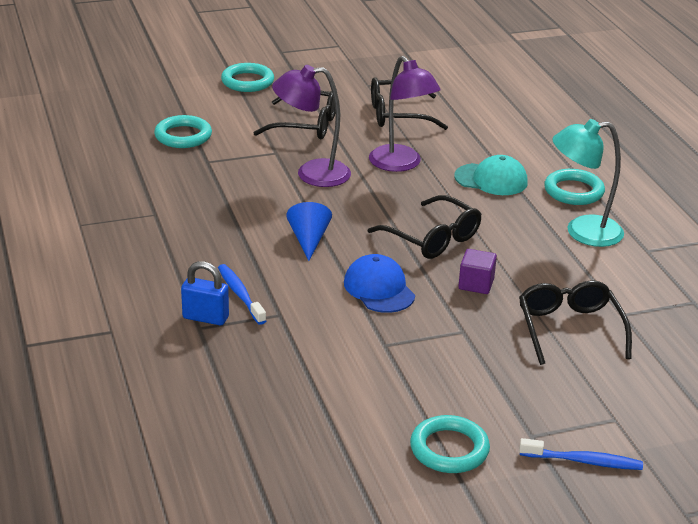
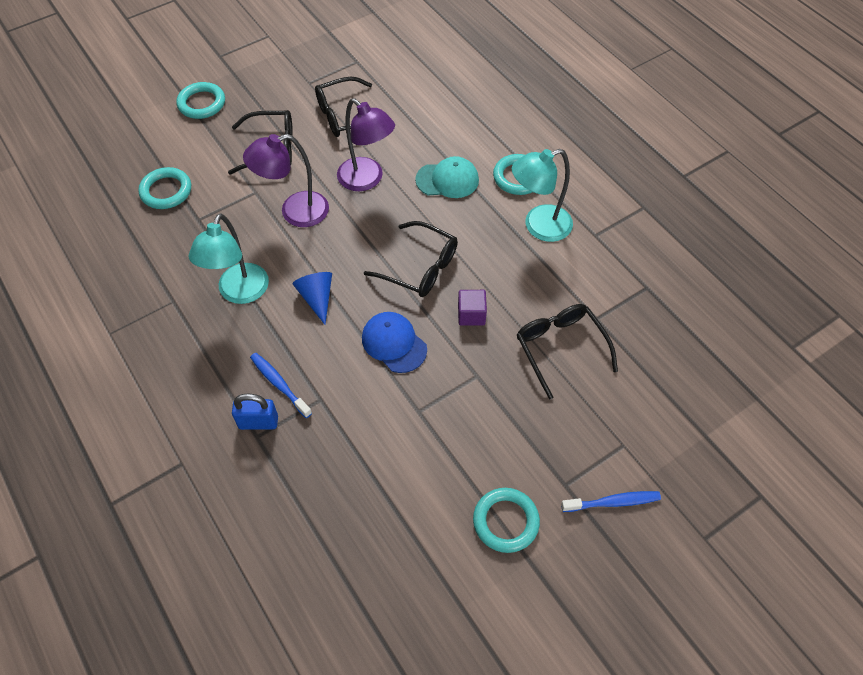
camera: 15 degrees left, 25 degrees up
none -> turquoise lamp [189,214,269,304]

